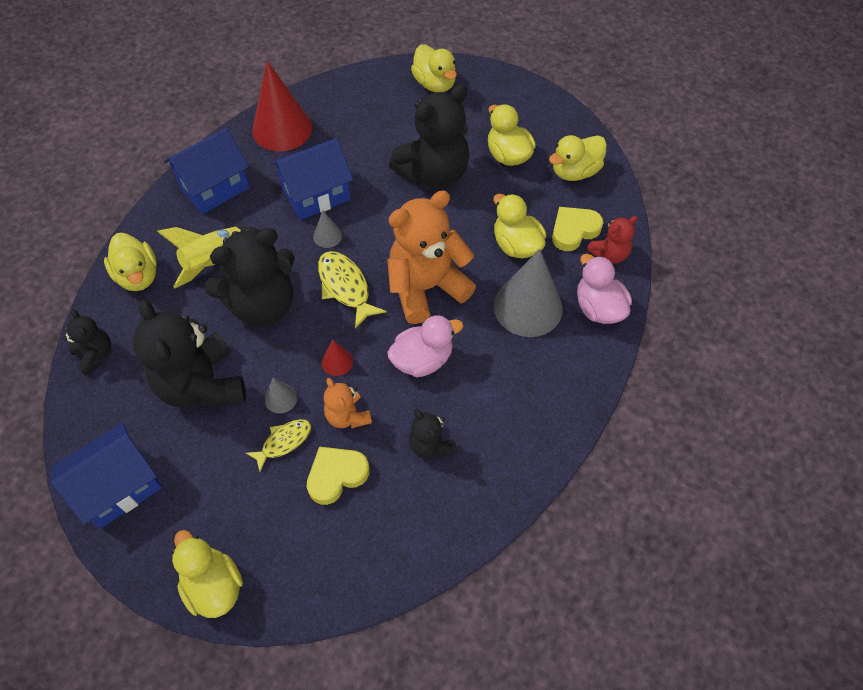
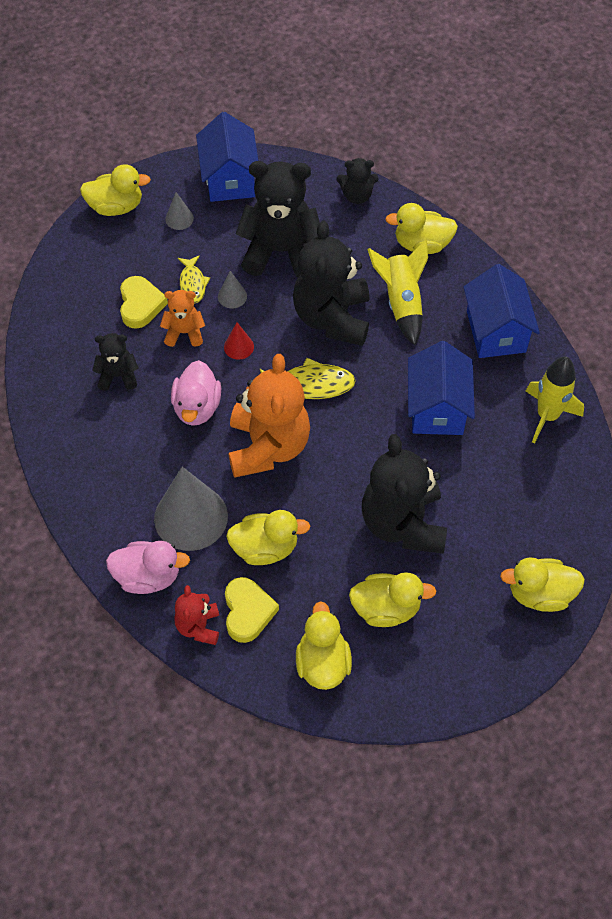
camera: 120 degrees right, 0 degrees up
red cone [252,61,312,151] -> yellow rocket [526,357,584,444]
grey cone [313,211,342,248] -> grey cone moved to [165,192,194,230]

